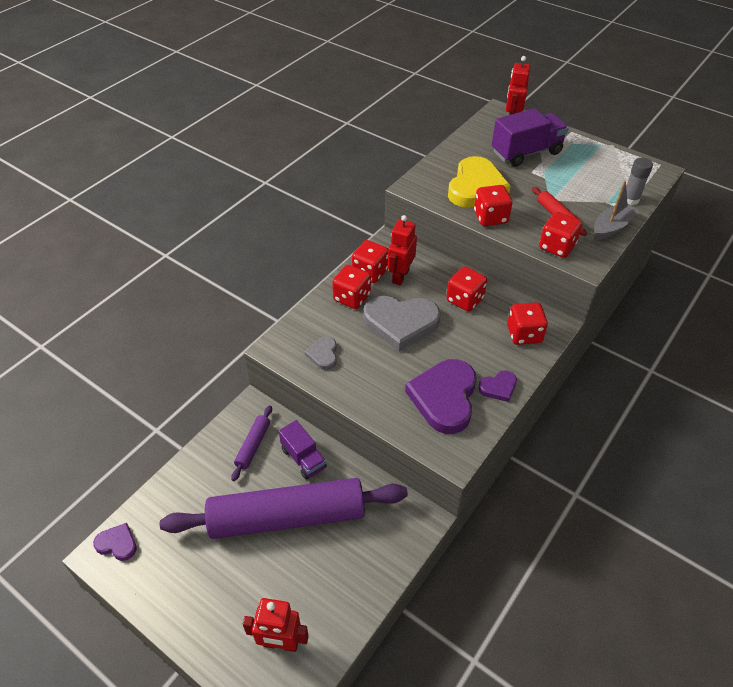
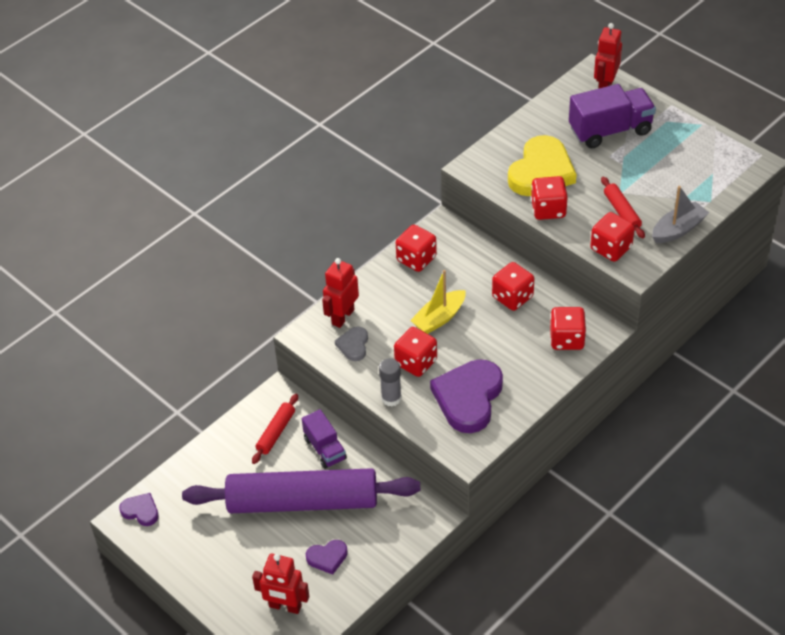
camera: 10 degrees right, 0 degrees up
purple rolling pin [231,405,272,481] -> red rolling pin [252,394,298,464]
red dice [332,265,371,309] -> red dice moved to [394,327,437,377]
grey heart [364,296,441,351] -> yellow boat [410,270,466,334]
red robot [388,215,417,285] -> red robot moved to [322,258,359,328]
purple heart [478,370,517,402] -> purple heart moved to [306,540,348,575]
grey glue stick [626,158,653,205] -> grey glue stick moved to [379,358,402,407]

